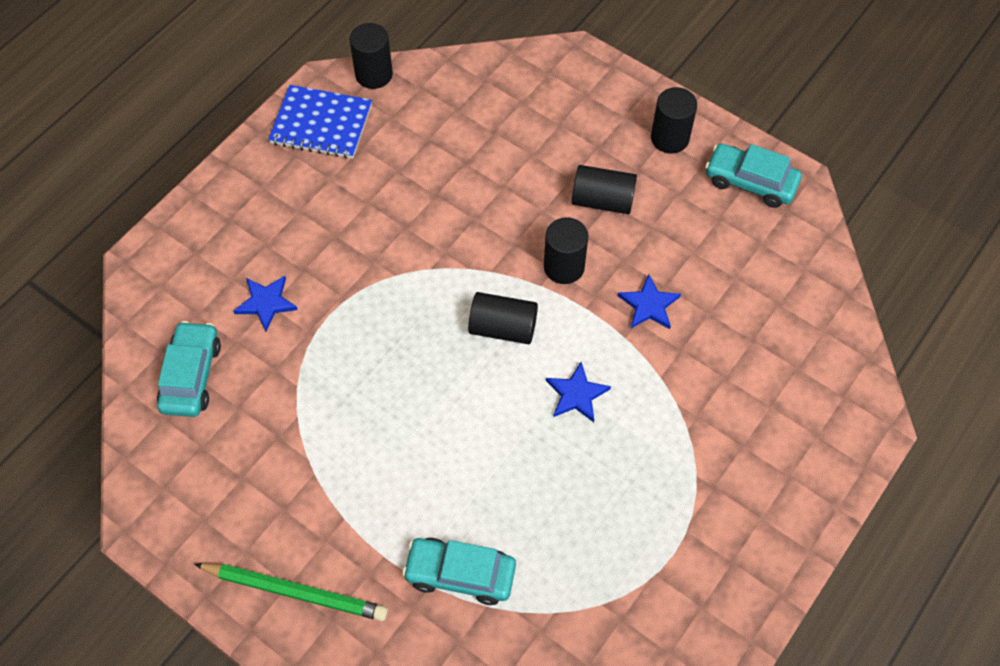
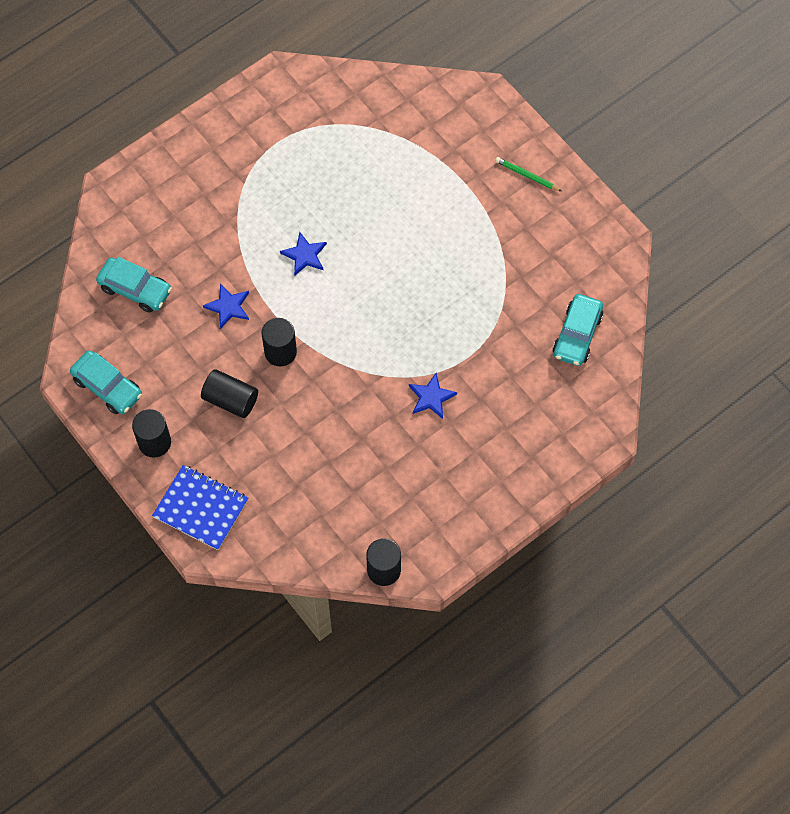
camera: 165 degrees left, 5 degrees up
green pencil [194,563,388,621] -> green pencil [495,157,561,191], size x0.56
blue star [234,276,298,331] -> blue star moved to [409,373,457,419]
blue notebook [268,85,372,159] -> blue notebook moved to [152,465,248,550]
turquoise car [402,538,516,605] -> turquoise car moved to [96,257,172,313]
black cylinder [468,292,538,344] -> none

